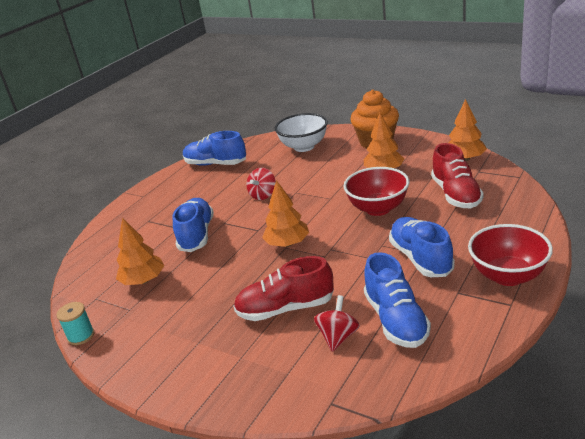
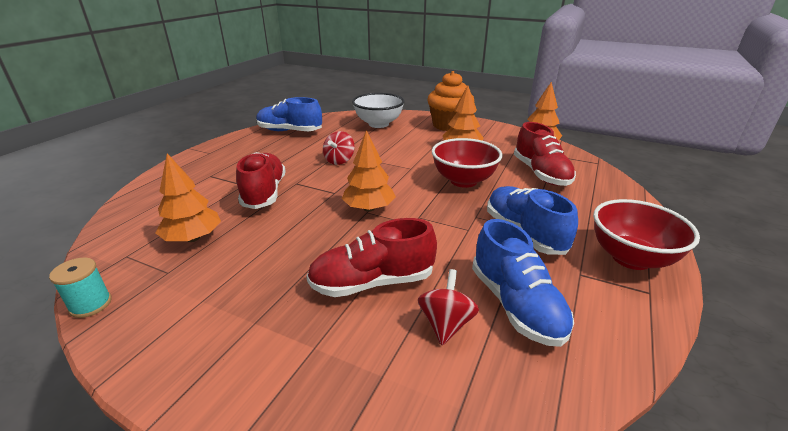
camera: 10 degrees left, 0 degrees up
blue shoe [173,198,214,252] -> red shoe [236,152,286,209]

